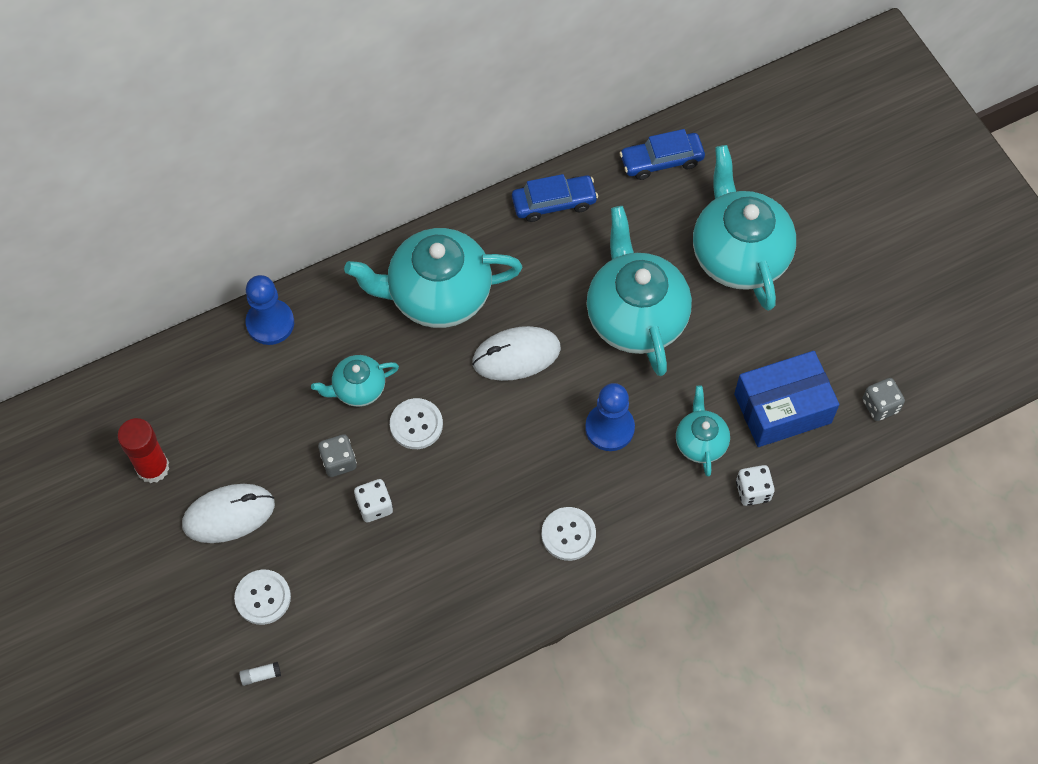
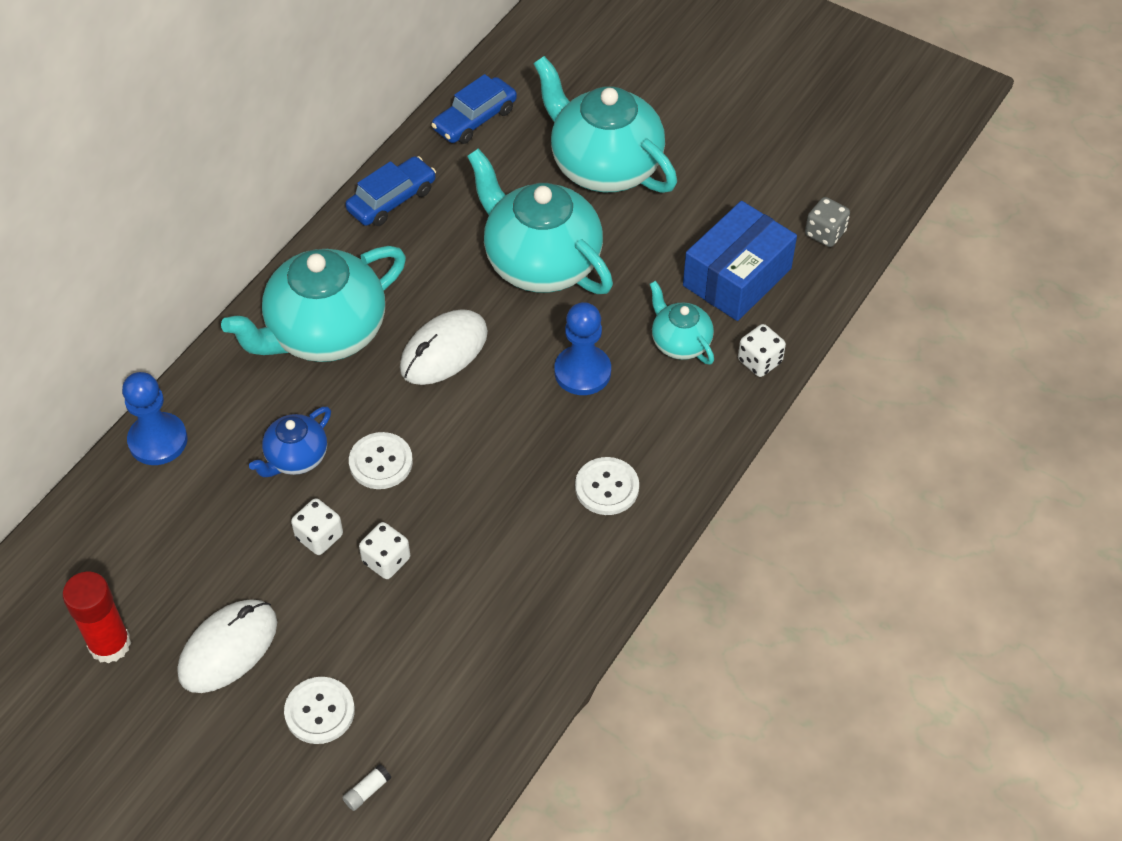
camera: 30 degrees left, 10 degrees down
turquoise teapot [311,355,399,407] -> blue teapot [249,407,331,477]
grey dice [318,434,357,477] -> white dice [291,498,343,555]

